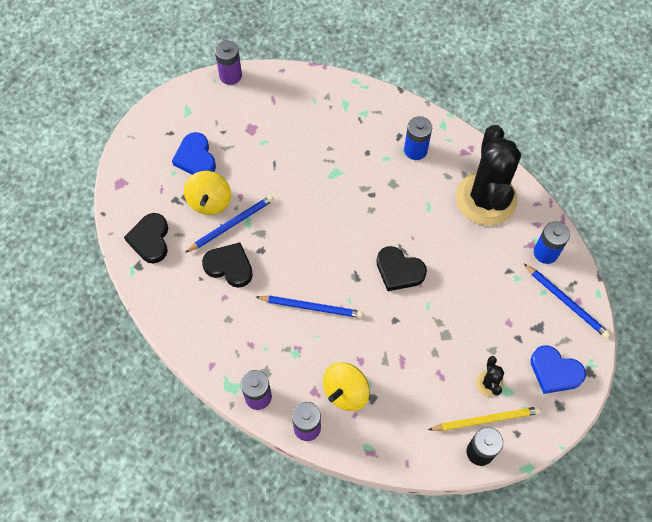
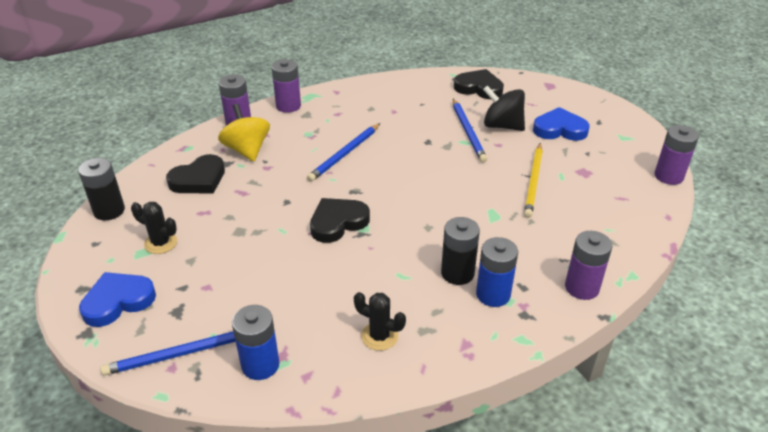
camera: 115 degrees right, 25 degrees down
yellow spinning top [184,171,231,215] -> black spinning top [483,85,525,131]
black heart [202,243,253,288] -> black heart moved to [166,154,225,193]
yellow pencil [428,406,541,431] -> yellow pencil moved to [524,143,543,218]
black cactus [456,125,521,226] -> black cactus [354,292,406,351], size x0.40
none -> black battery [441,217,480,285]
none -> purple battery [565,231,612,300]

